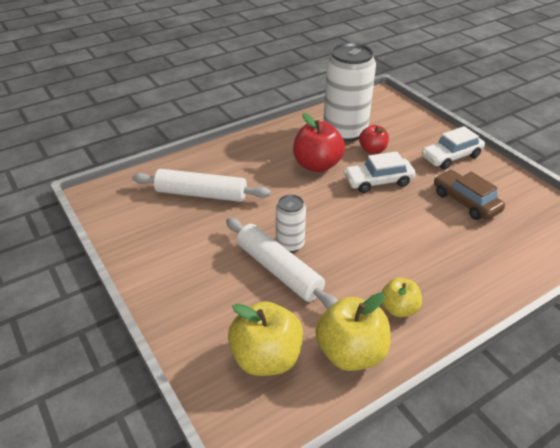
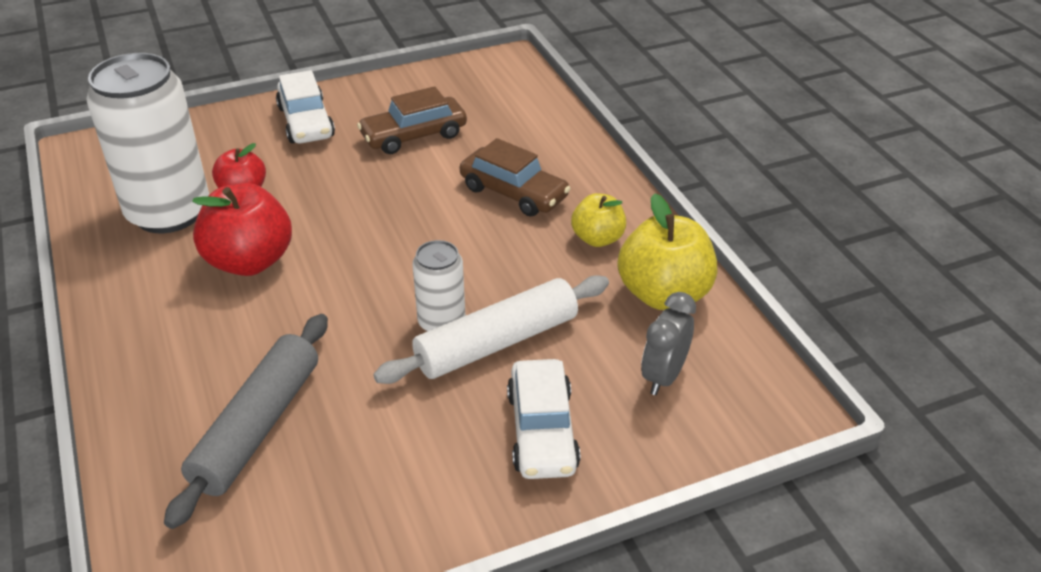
camera: 80 degrees left, 0 degrees up
white rolling pin [132,169,271,202] -> grey rolling pin [164,314,328,529]
yellow apple [228,301,303,376] -> grey clock [641,292,696,395]
white car [344,151,416,193] -> white car moved to [507,359,581,479]
none -> brown car [460,138,571,217]

